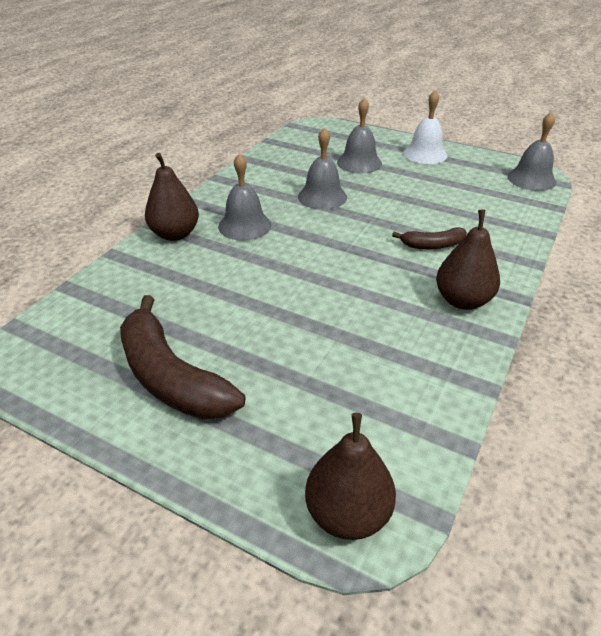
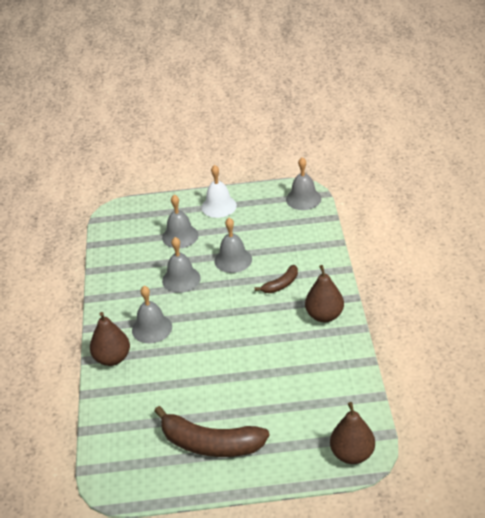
camera: 30 degrees left, 0 degrees up
none -> grey bell [214,218,252,273]

